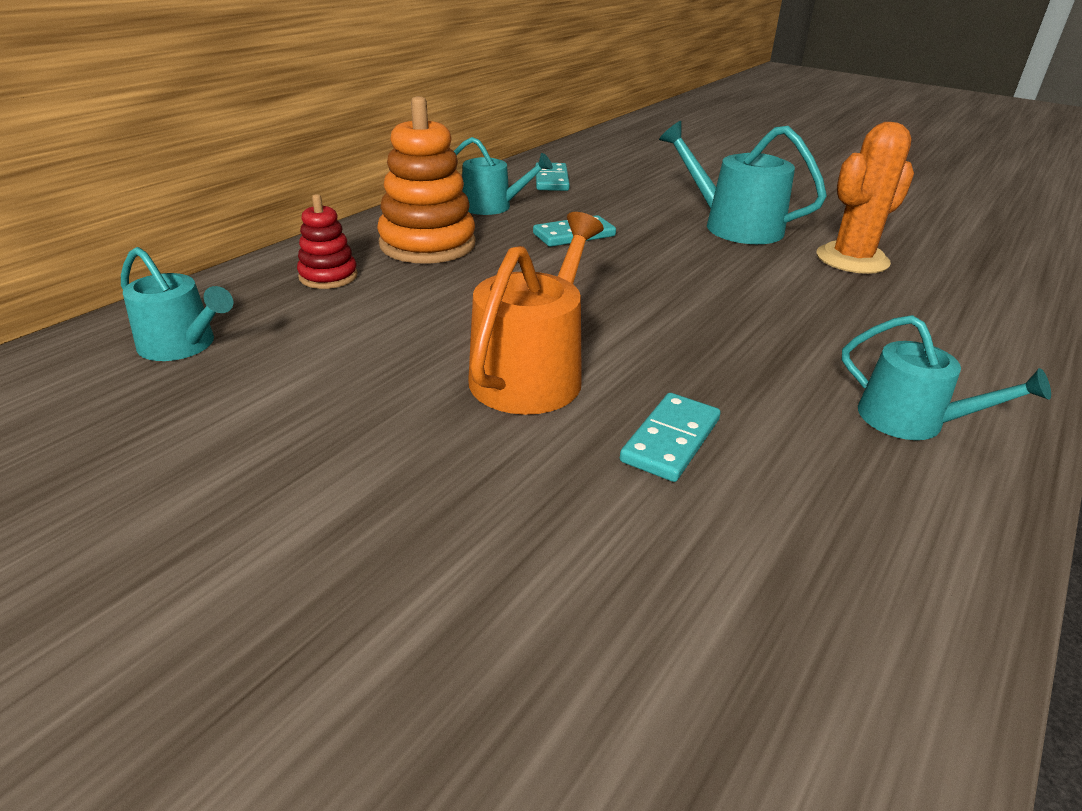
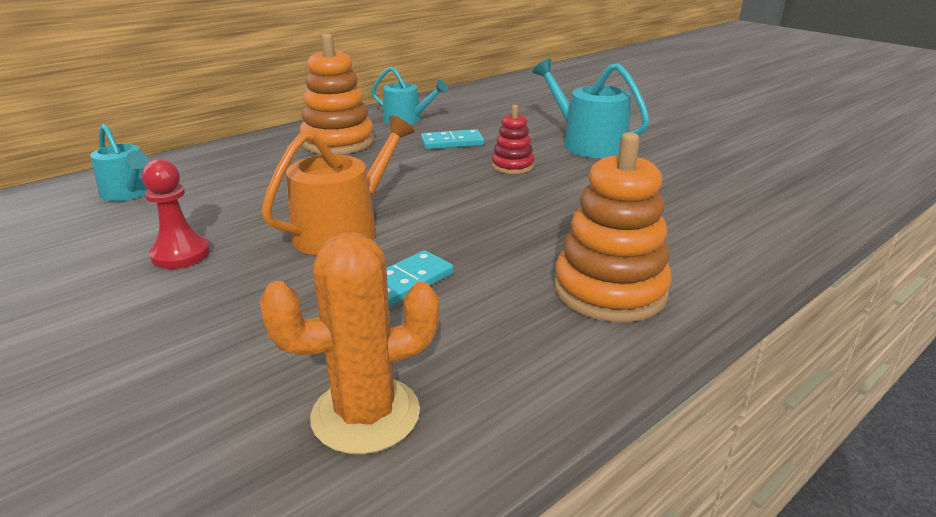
camera: 15 degrees right, 5 degrees down
red stacking toy [297,194,358,289] -> red stacking toy moved to [491,105,534,174]
turquoise domino [535,162,570,191] -> none
orange cactus [817,122,914,274] -> orange cactus moved to [259,232,439,454]
turquoise watering can [842,315,1051,440] -> orange stacking toy [554,132,672,322]
none -> red pawn [142,159,210,269]

